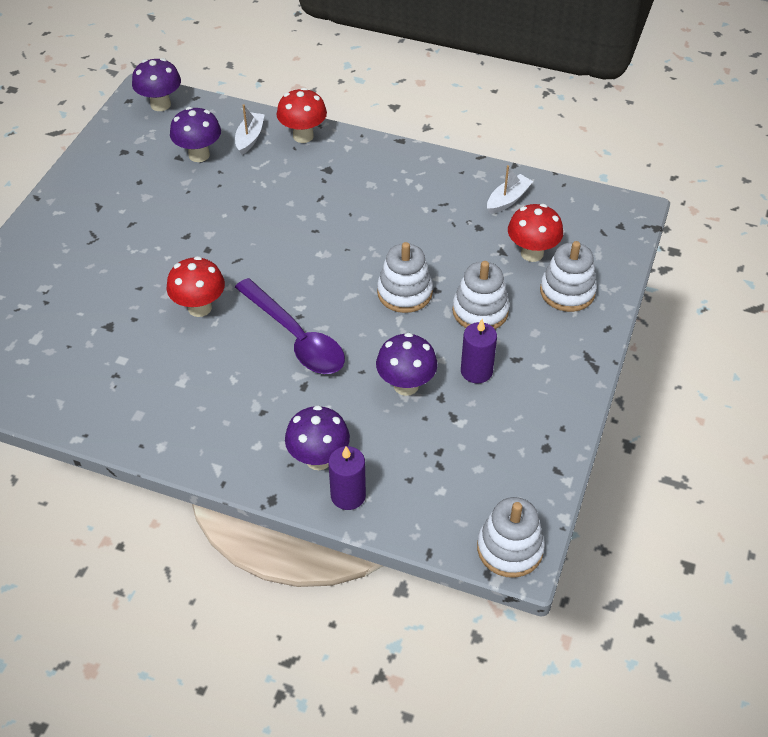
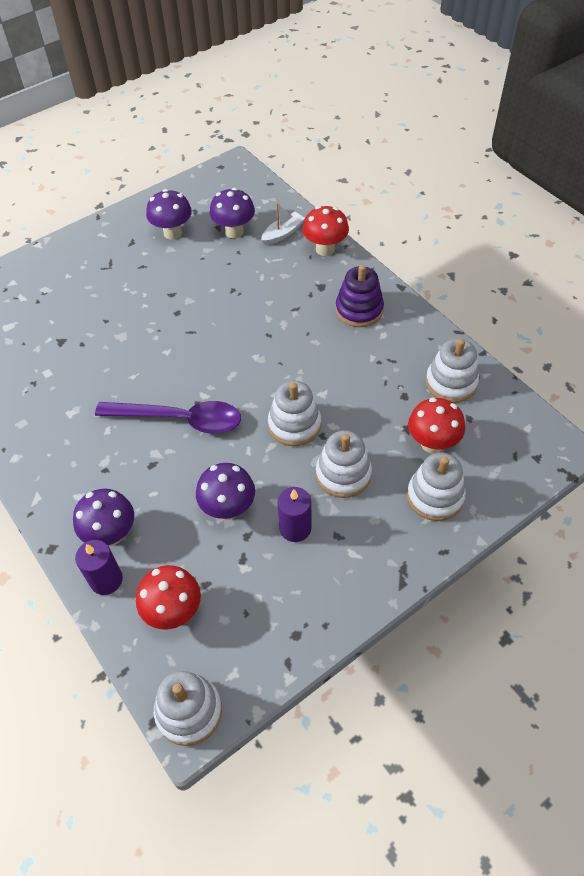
camera: 35 degrees right, 5 degrees up
purple mushroom [132,58,181,111] -> purple mushroom moved to [146,189,192,240]
red mushroom [167,256,225,317] -> red mushroom moved to [136,565,201,629]
purple spoon [235,278,345,374] -> purple spoon turned 75 degrees counterclockwise [95,401,241,434]
white boat [487,165,533,214] -> white stacking toy [426,338,479,403]
none -> purple stacking toy [335,265,384,327]

